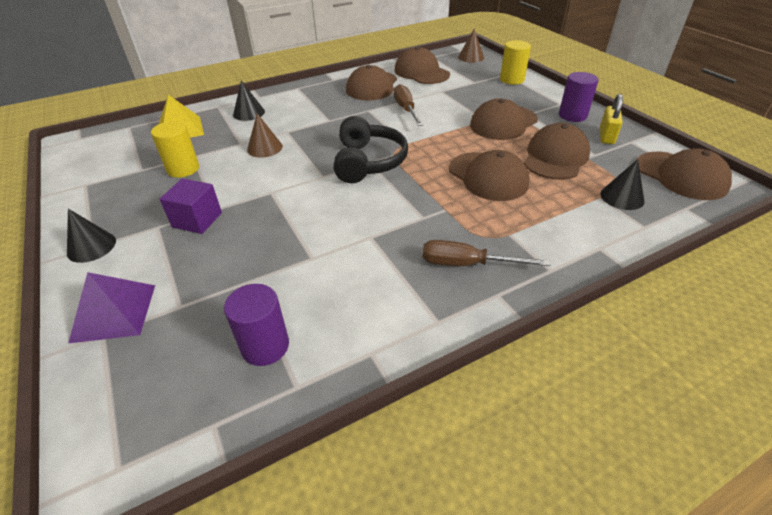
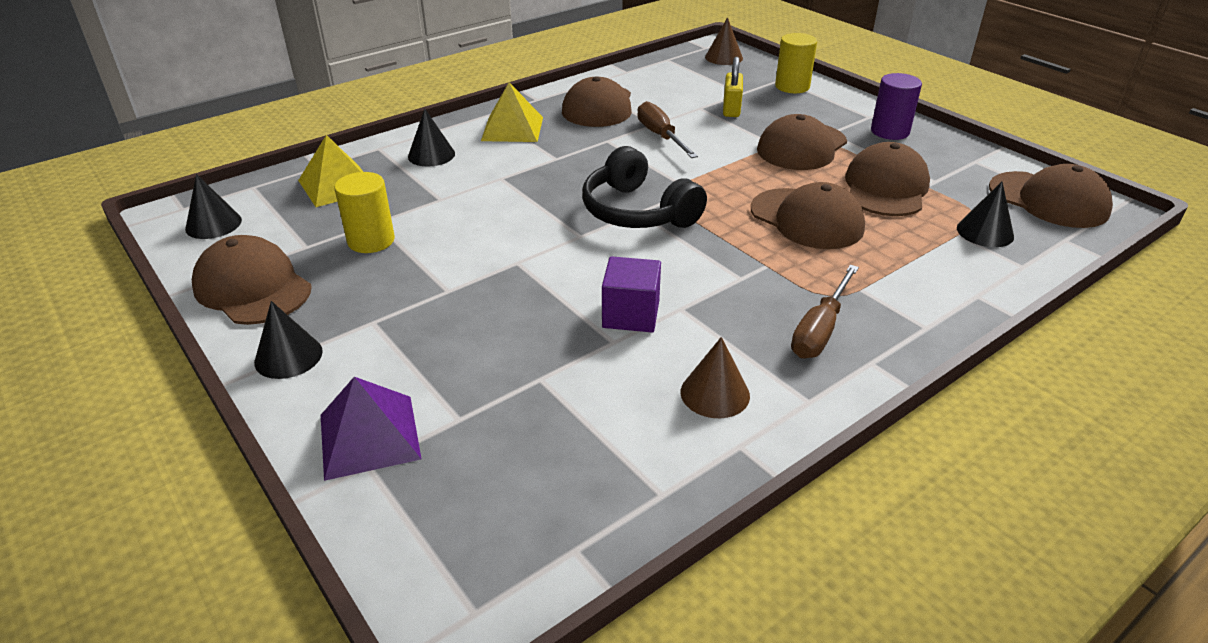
camera: 10 degrees left, 5 degrees down
purple cube [160,179,222,234] -> purple cube moved to [602,256,661,332]
purple cylinder [224,284,289,366] -> none
brown cone [247,113,283,158] -> brown cone moved to [681,337,750,418]
black headphones [334,116,408,183] -> black headphones turned 150 degrees clockwise [582,146,707,228]
brown cap [395,46,450,84] -> brown cap moved to [192,235,312,325]
brown screwdriver [422,240,550,266] -> brown screwdriver turned 60 degrees counterclockwise [791,265,859,358]
yellow padlock [600,94,623,144] -> yellow padlock moved to [723,57,743,117]
none -> black cone [185,174,242,239]
none -> yellow pyramid [481,82,543,142]

